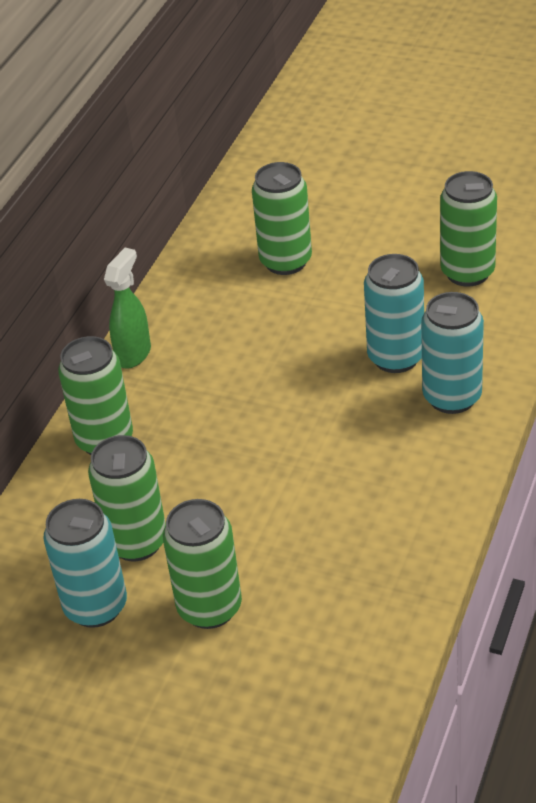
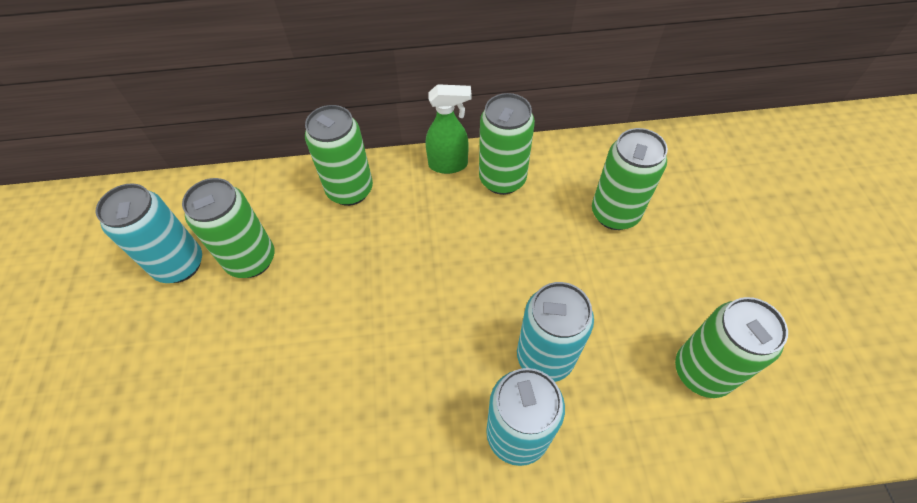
camera: 60 degrees right, 15 degrees up
green can [163,499,242,629] -> green can moved to [479,93,535,195]

